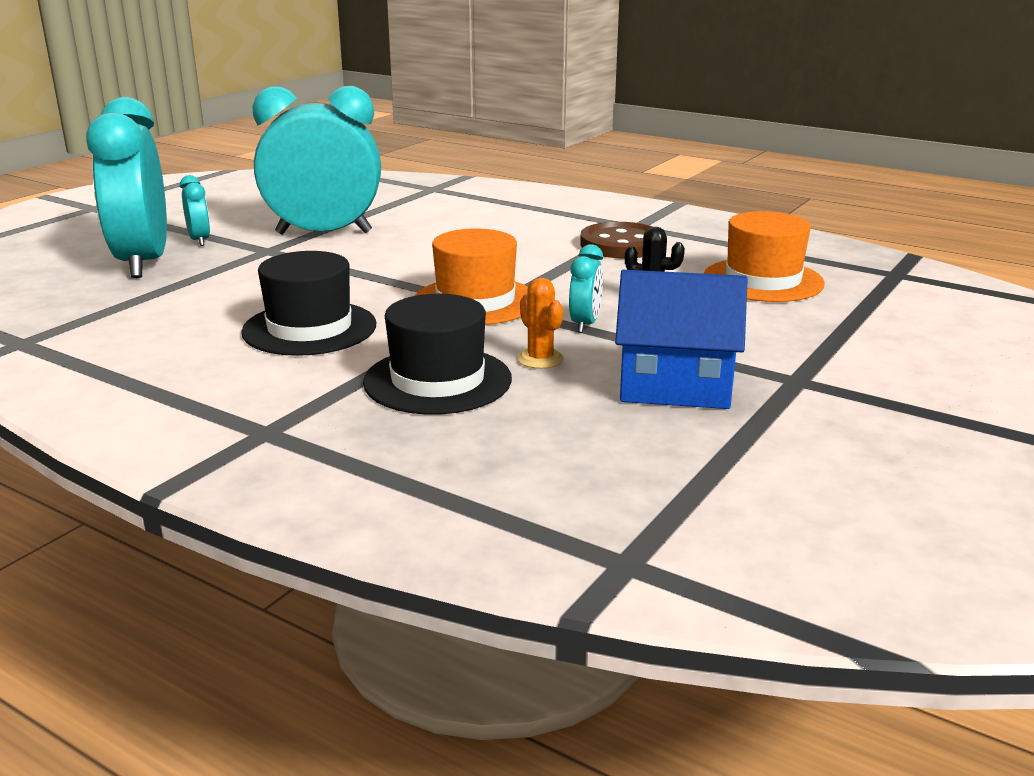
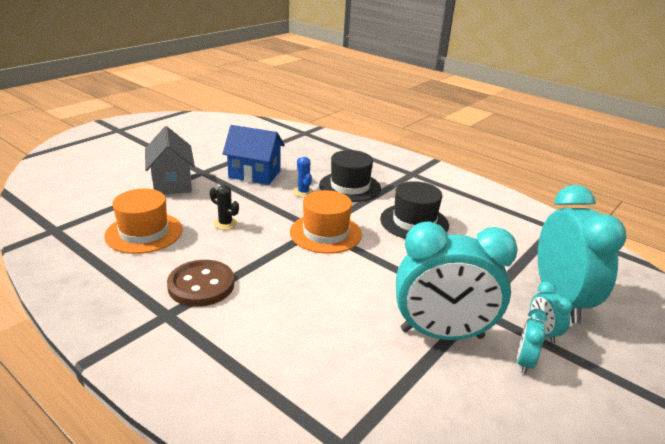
camera: 175 degrees left, 5 degrees up
orange cactus [517,278,564,369] -> blue cactus [293,157,314,197]
turquoise clock [569,244,603,333] -> turquoise clock moved to [517,309,547,374]
none -> grey house [145,126,195,195]

